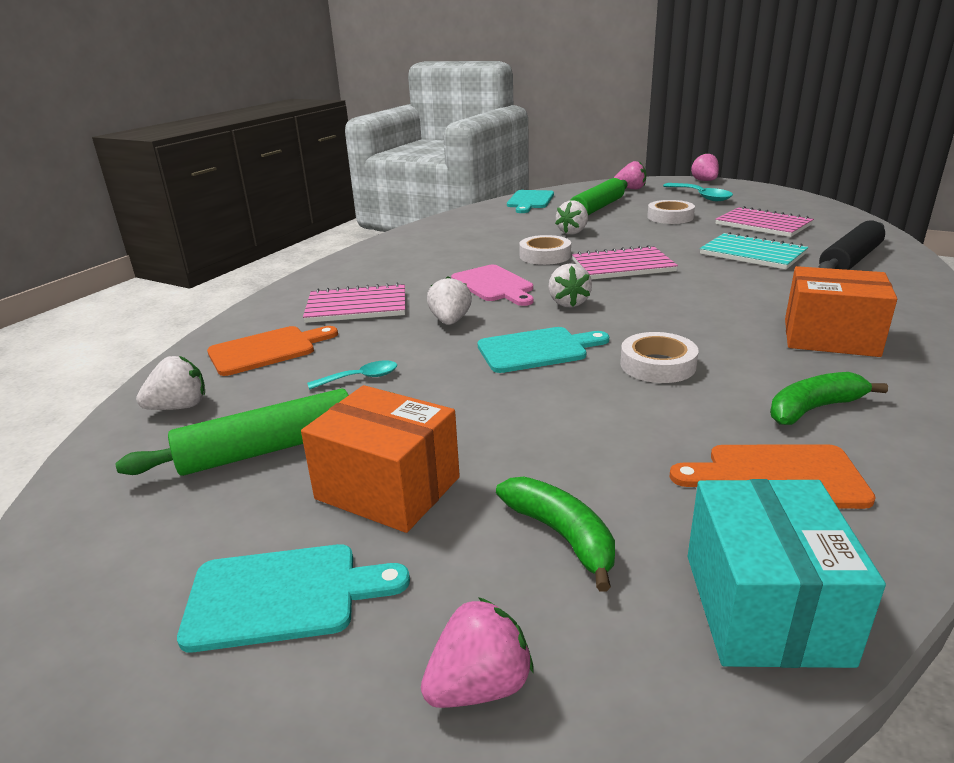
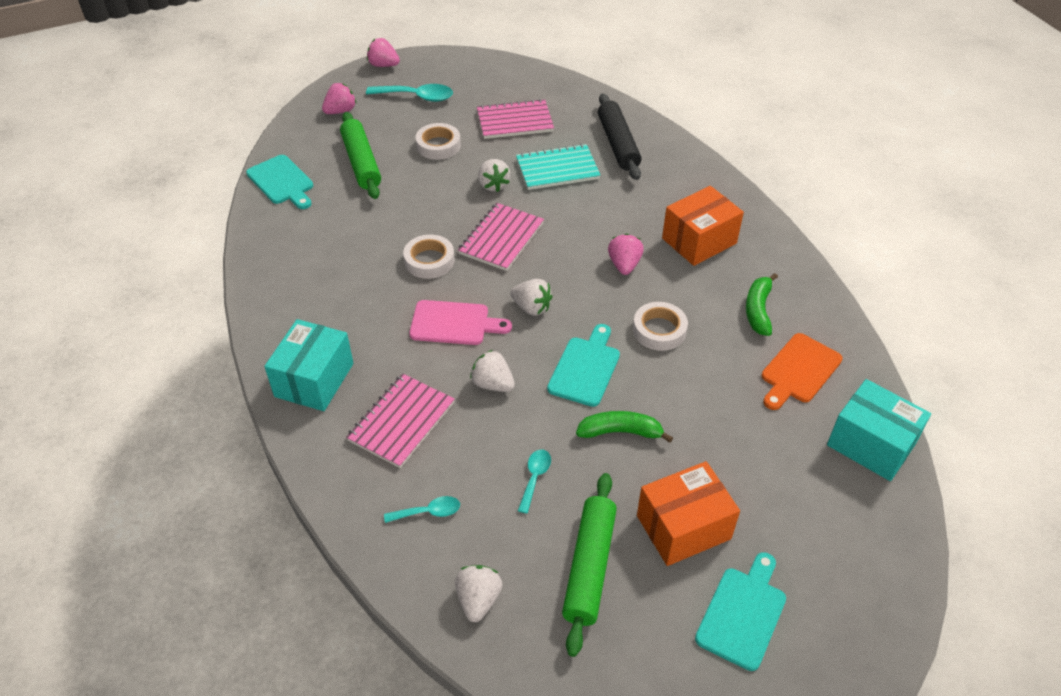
camera: 55 degrees left, 20 degrees up
orange cutting board [207,326,338,376] -> turquoise spoon [384,496,460,523]
pink strawberry [421,597,534,708] -> pink strawberry moved to [608,234,644,275]
green banana [496,477,615,592] -> green banana moved to [576,411,673,443]
white strawberry [555,200,588,235] -> white strawberry moved to [478,159,510,192]
none -> turquoise box [264,319,354,411]

